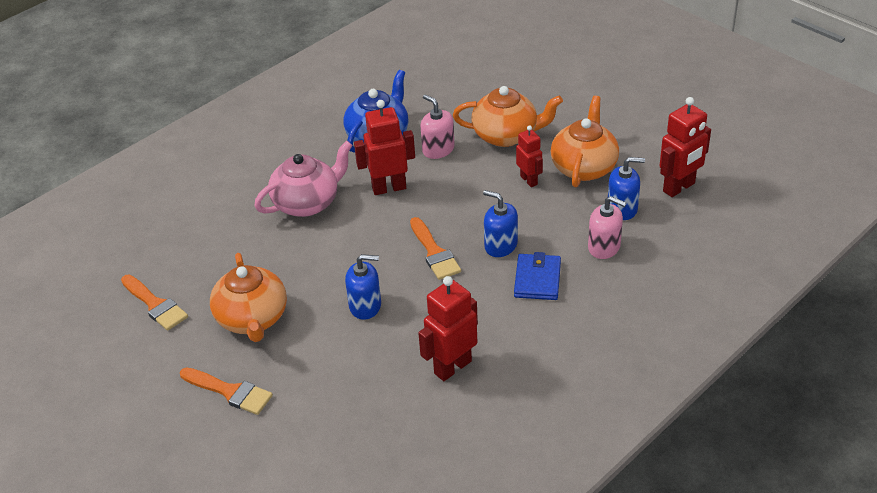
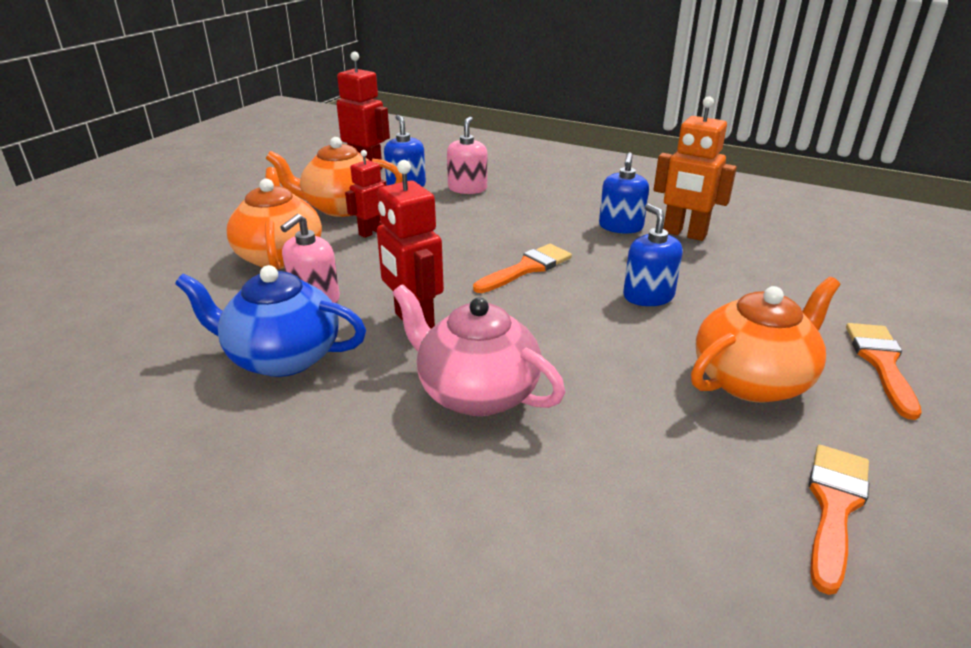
camera: 110 degrees left, 10 degrees down
red robot [418,276,478,381] -> orange robot [654,96,737,241]
blue soap dispenser [483,190,518,257] -> blue soap dispenser moved to [599,152,649,234]
blue wallet [514,252,561,300] -> none

